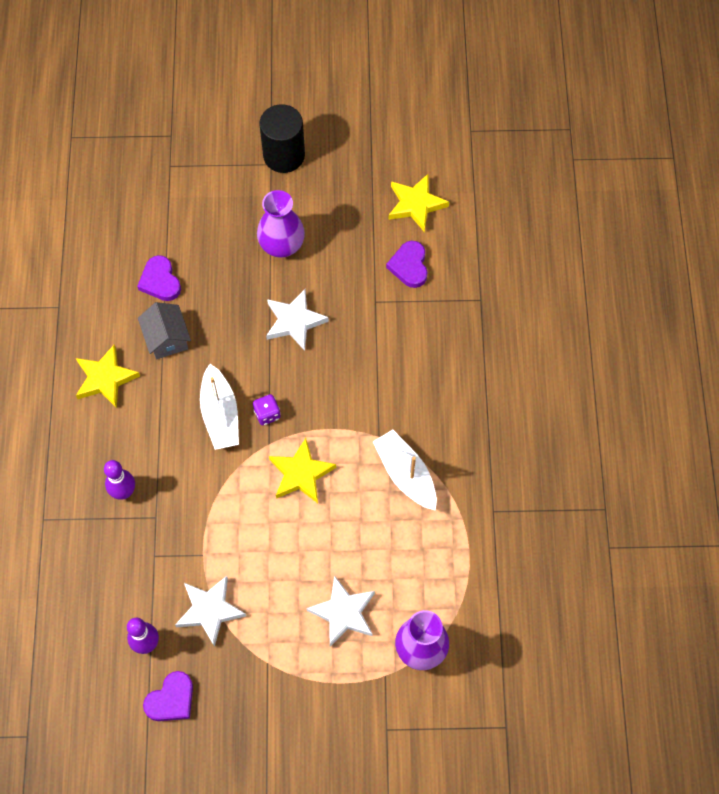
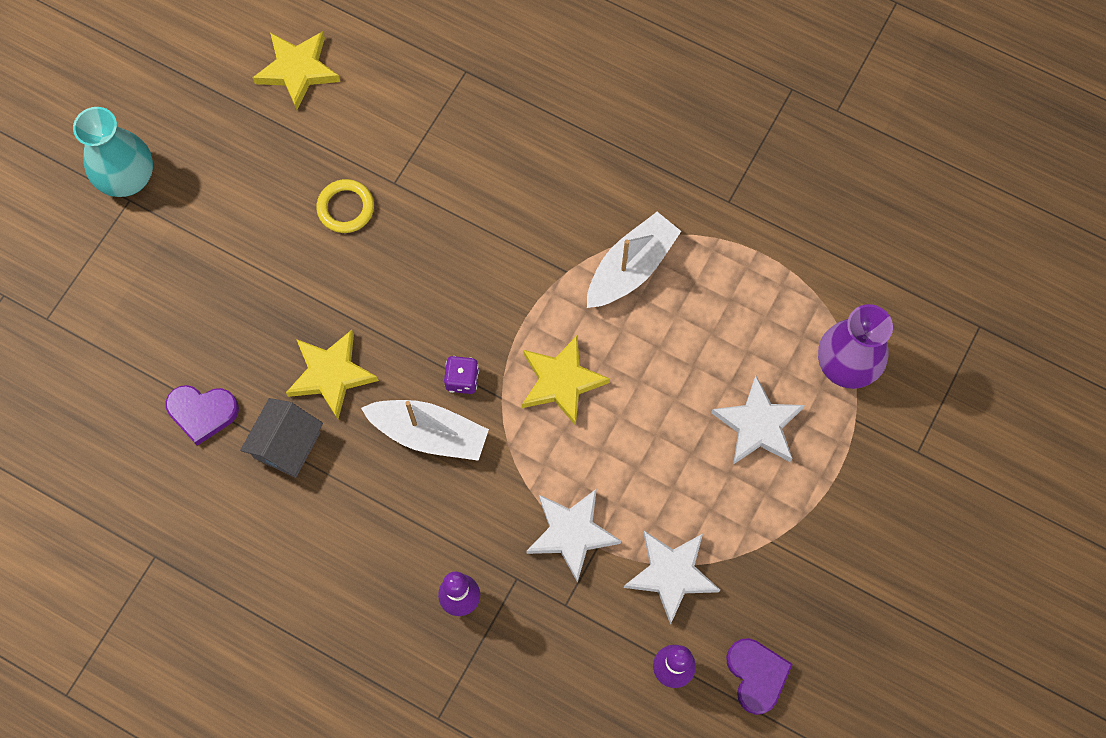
camera: 60 degrees left, 5 degrees up
yellow star [76,344,140,408] -> yellow star moved to [286,330,379,419]
grey house [138,302,191,359] -> grey house turned 75 degrees counterclockwise [240,398,323,478]
purple vase [257,190,305,258] -> none
black cylinder [259,104,305,173] -> turquoise vase [73,107,153,197]
white star [266,289,329,351] -> white star moved to [526,489,621,583]
white boat [373,430,437,511] -> white boat turned 135 degrees clockwise [587,212,681,308]
purple heart [386,241,428,288] -> none
none -> yellow ring [316,179,374,233]

